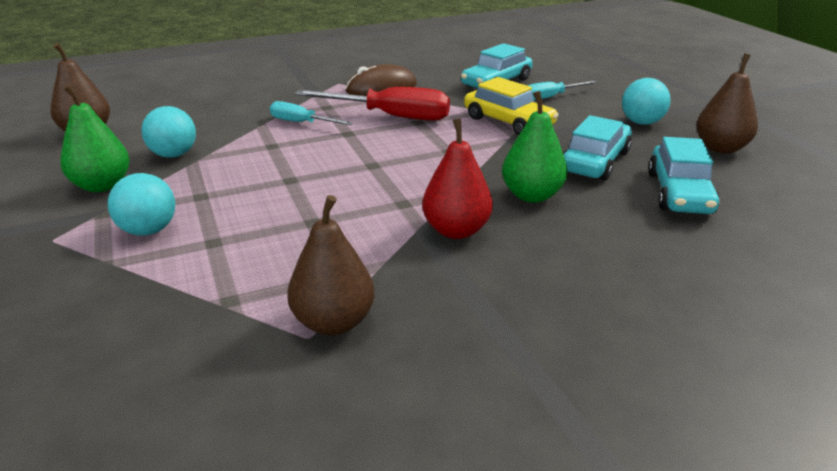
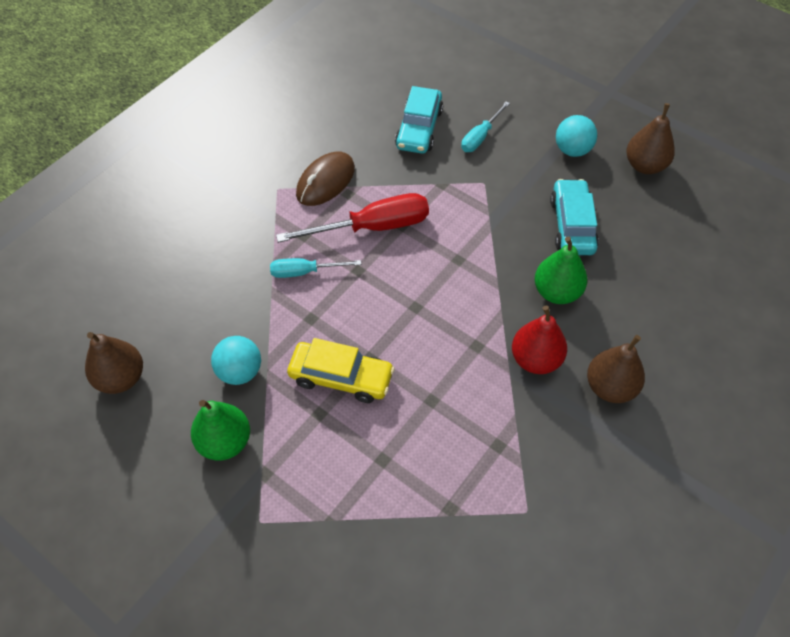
camera: 30 degrees left, 25 degrees up
turquoise ball [108,173,175,236] -> none
brown pear [287,195,375,335] -> brown pear moved to [587,335,645,403]
yellow car [464,77,559,135] -> yellow car moved to [287,338,395,403]
turquoise car [648,137,720,214] -> none

